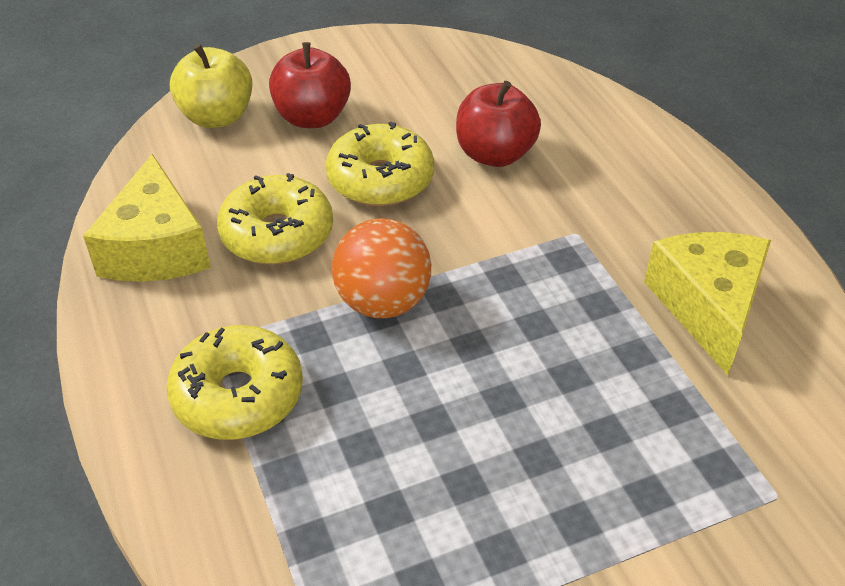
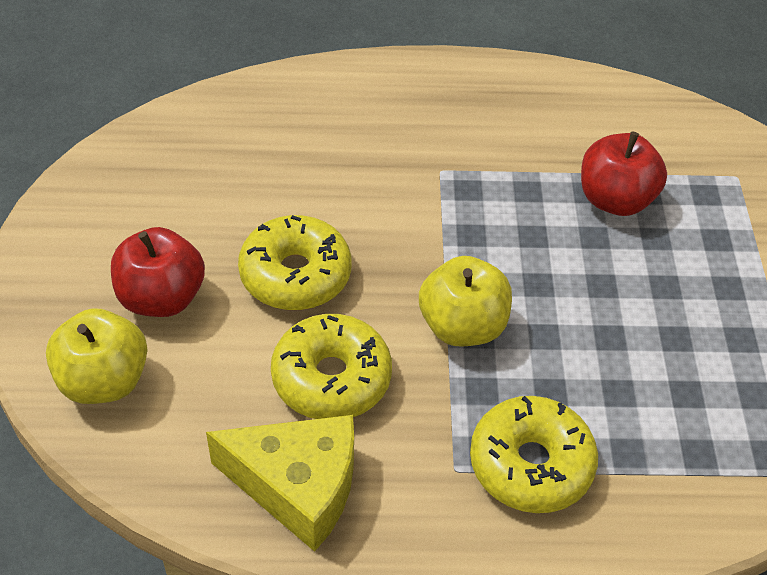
camera: 70 degrees left, 5 degrees up
orange ball [332,218,431,318] -> yellow apple [419,256,512,346]
red apple [456,81,541,167] -> red apple moved to [581,132,667,216]
yellow cheese [644,232,771,375] -> none

